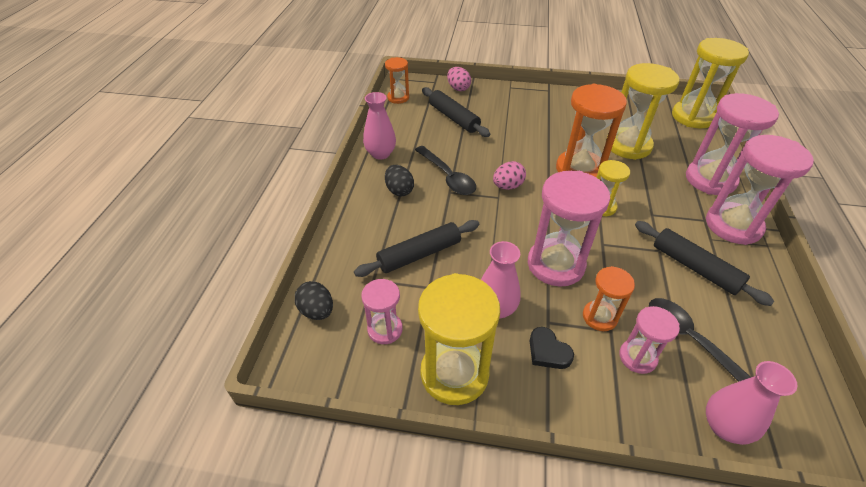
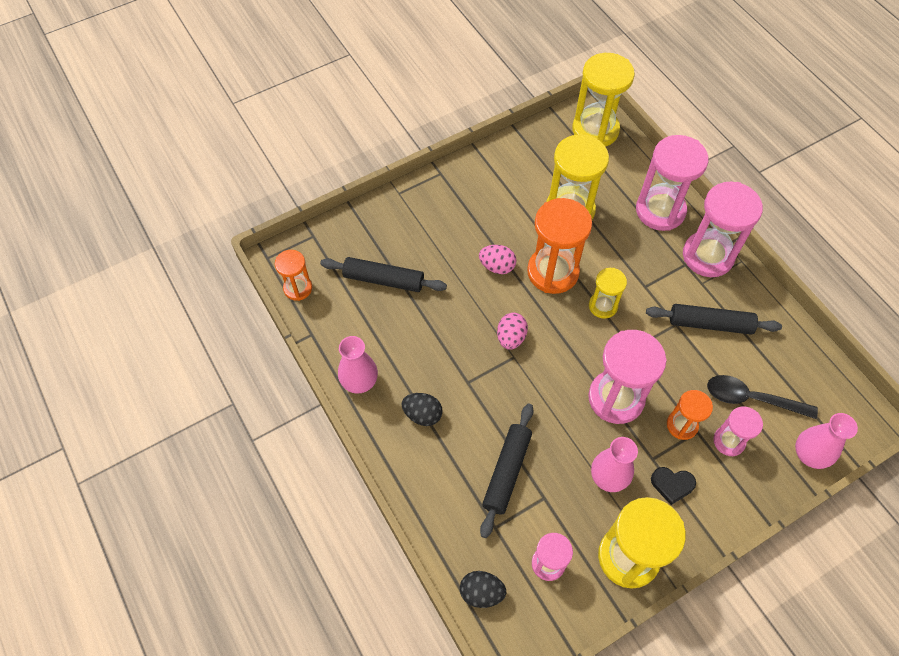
camera: 40 degrees left, 15 degrees up
black spoon [415,146,476,195] -> none
pink egg [447,67,471,91] -> pink egg moved to [479,245,517,274]

